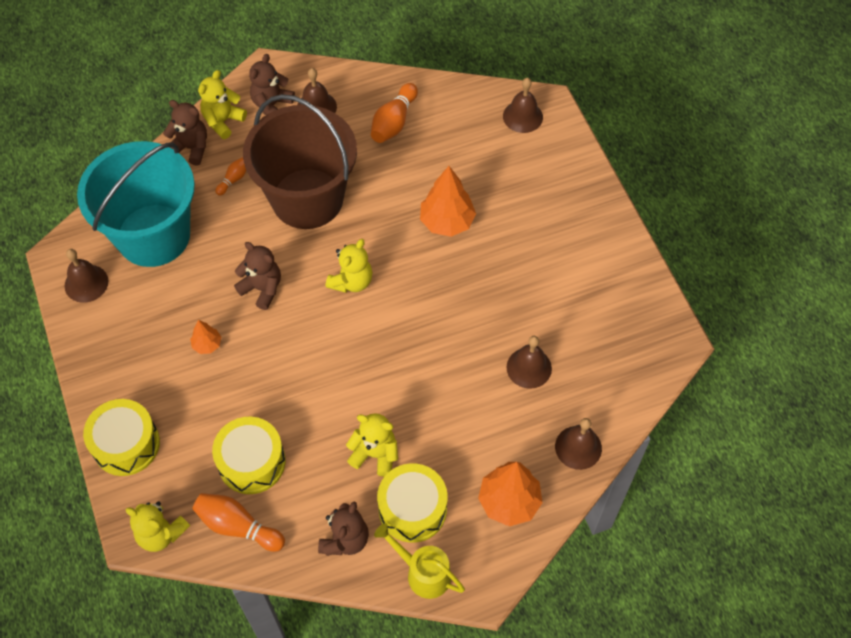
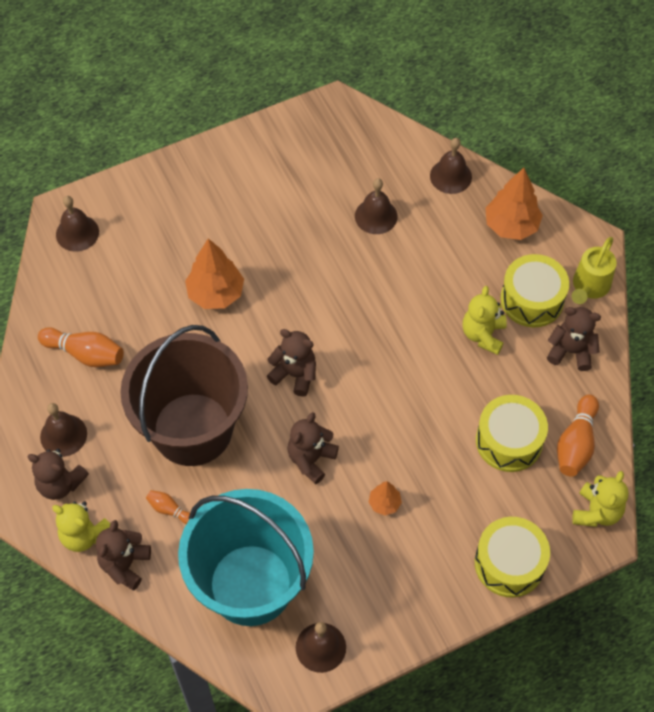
camera: 95 degrees left, 0 degrees up
yellow teddy bear [326,239,372,293] -> brown teddy bear [267,329,316,397]

